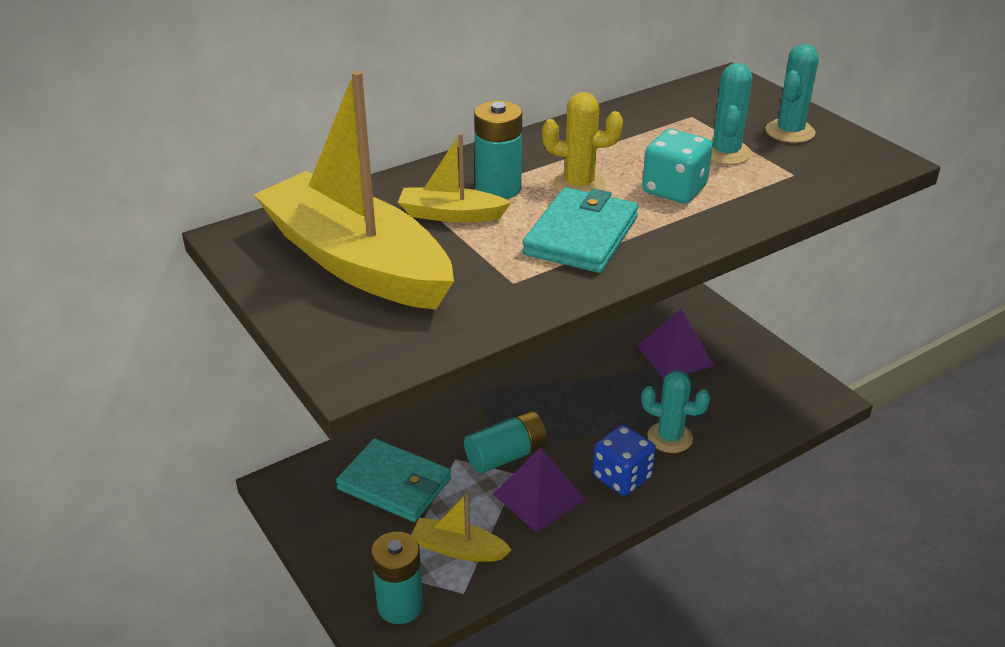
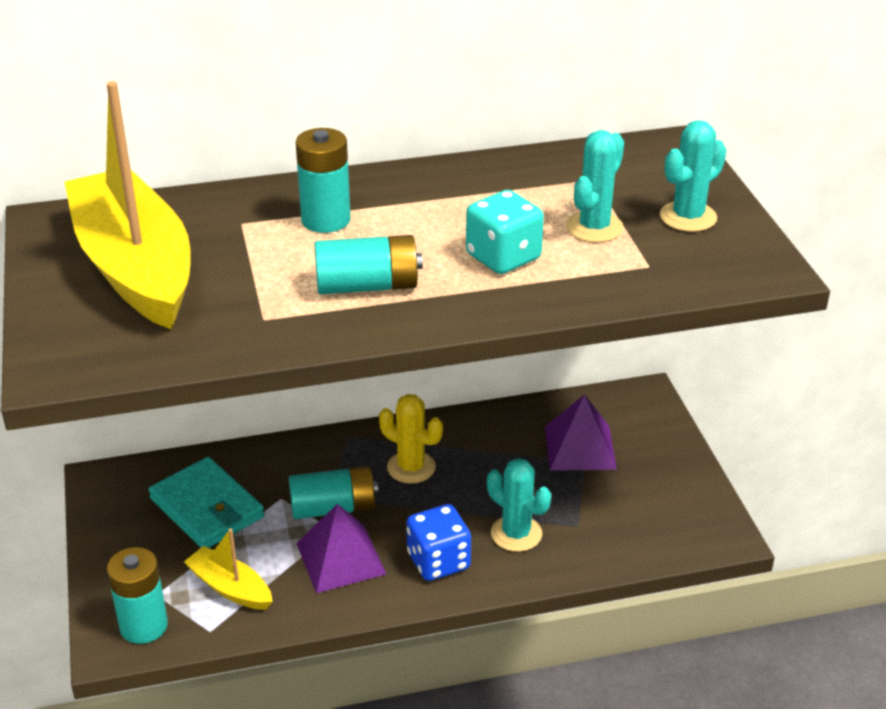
camera: 20 degrees right, 0 degrees up
yellow boat [398,133,511,223] -> none
turquoise wallet [522,187,638,273] -> turquoise battery [314,235,423,295]
yellow cactus [542,92,623,193] -> yellow cactus moved to [379,394,443,484]

